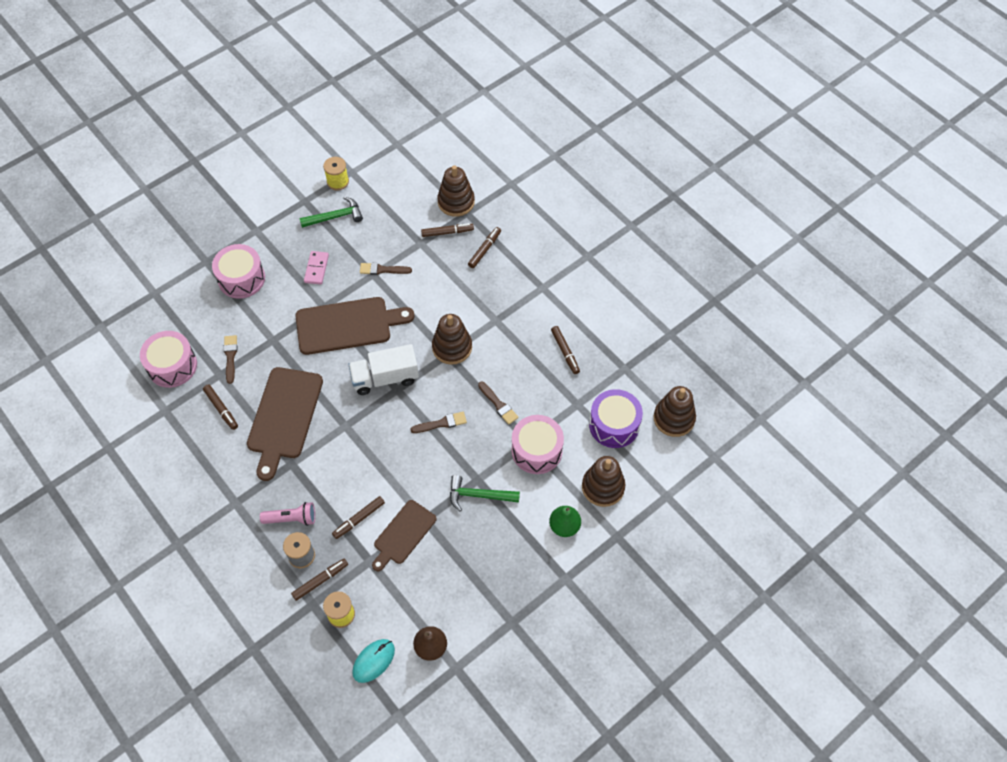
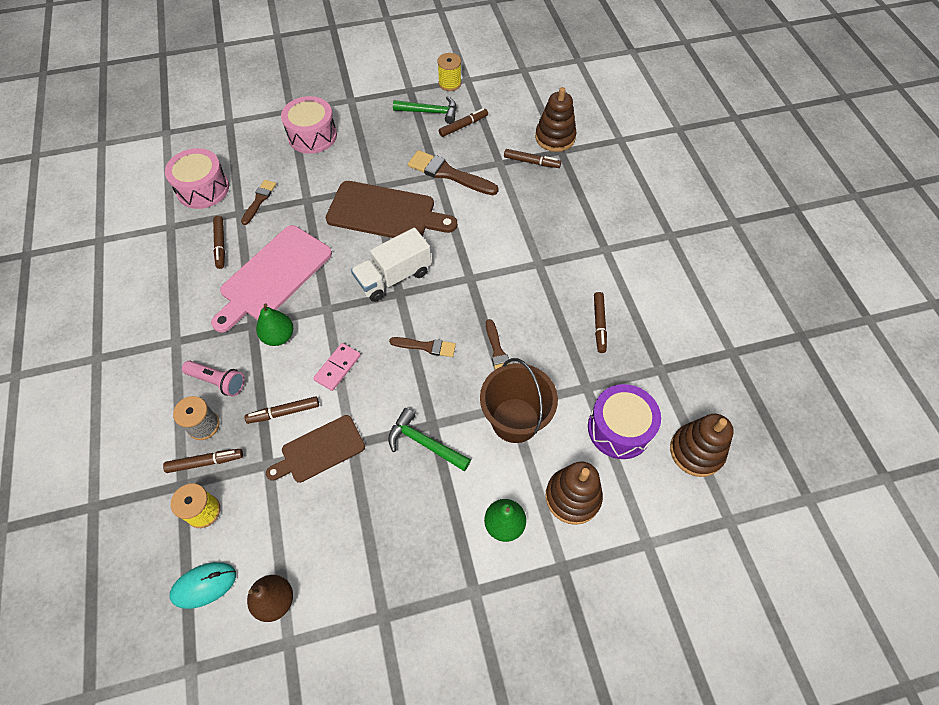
camera: 25 degrees right, 0 degrees up
brown cutting board [247,367,323,481] -> pink cutting board [211,225,332,332]
pink domino [304,251,329,284] -> pink domino moved to [313,343,361,391]
white truck [348,344,419,395] -> white truck turned 45 degrees counterclockwise [351,228,431,302]
brown brush [360,263,412,275] -> brown brush [408,150,499,195], size x1.70
brown stacking toy [432,314,472,365] -> none
brown marker [468,227,501,268] -> brown marker moved to [439,108,488,137]
pink drum [511,415,564,474] -> brown bucket [480,358,558,443]
none -> green pear [256,303,293,346]

